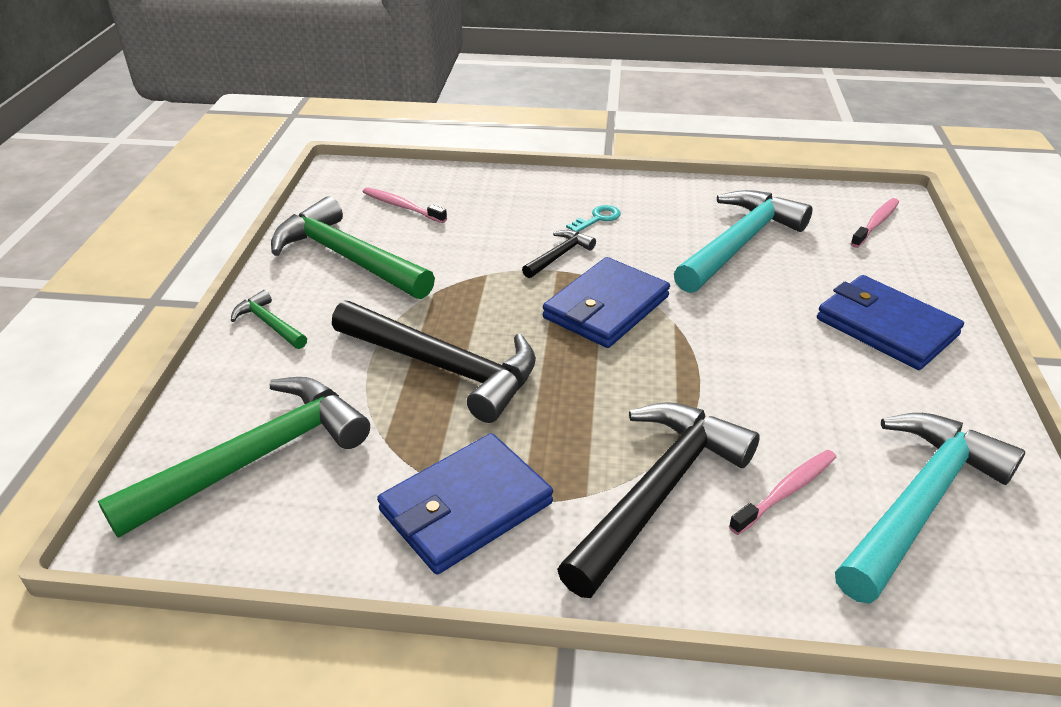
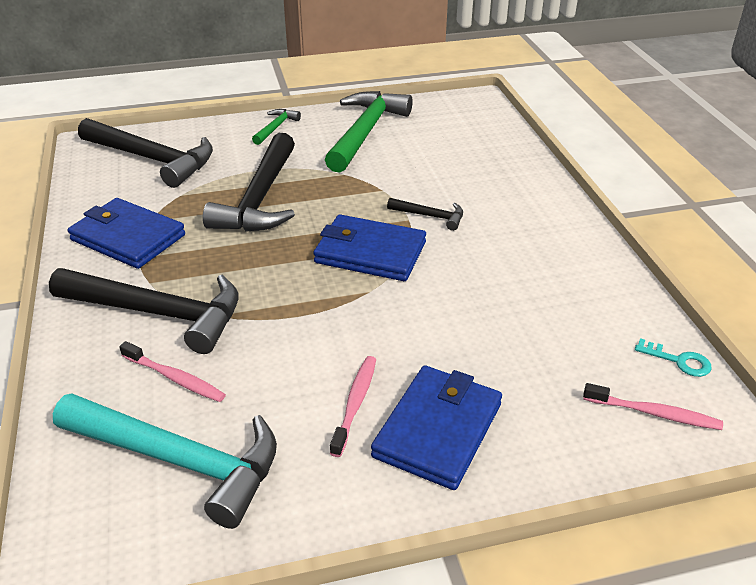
camera: 70 degrees right, 0 degrees up
green hammer [98,377,370,538] -> black hammer [78,118,213,188]
pink toothbrush [363,187,447,223] -> pink toothbrush moved to [330,356,376,457]
turquoise key [566,205,621,232] -> turquoise key moved to [635,338,712,377]
turquoise hammer [674,190,813,293] -> none

